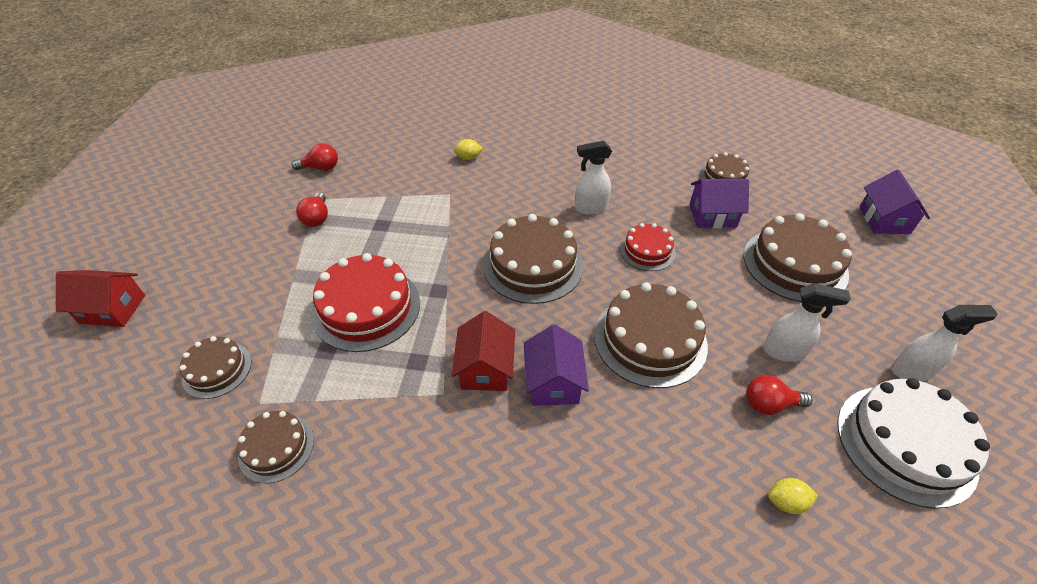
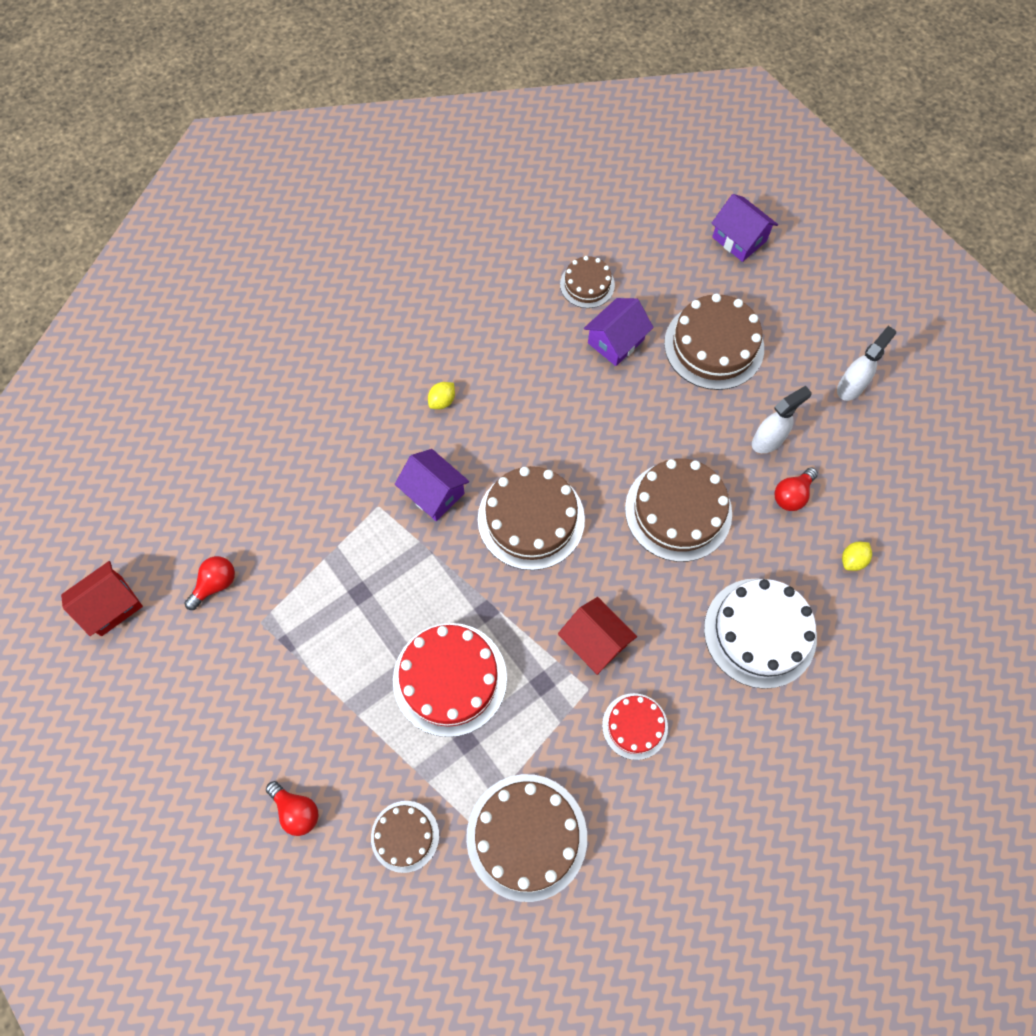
camera: 45 degrees left, 20 degrees up
red house [56,270,145,327] -> red house moved to [61,561,143,636]
brown cake [237,411,314,483] -> brown cake [466,774,587,902], size x1.77
red light bulb [296,192,328,227] -> red light bulb moved to [266,781,318,836]
yellow lemon [453,139,483,160] -> yellow lemon moved to [428,382,455,409]
purple house [524,324,589,406] -> purple house moved to [395,449,469,521]
white spray bottle [575,141,612,215] -> none
red cake [620,223,676,271] -> red cake moved to [602,693,668,760]
white cake [837,378,990,509] -> white cake moved to [704,578,817,689]

